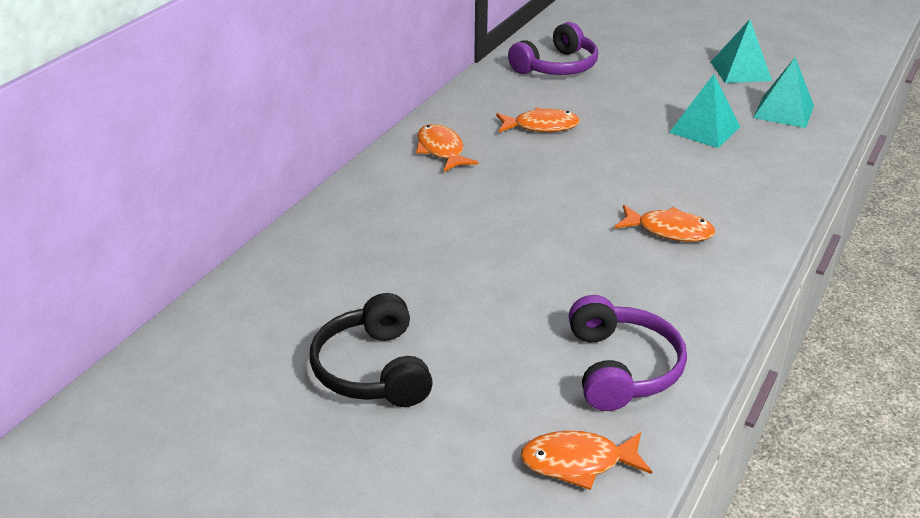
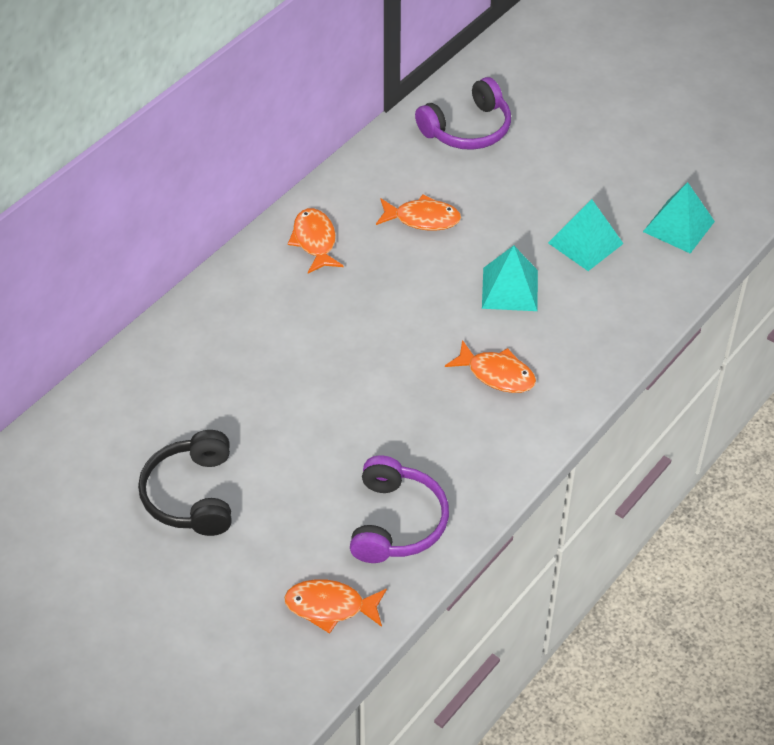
camera: 10 degrees right, 15 degrees up
turquoise pyramid [711,19,772,83] -> turquoise pyramid moved to [482,245,538,311]

